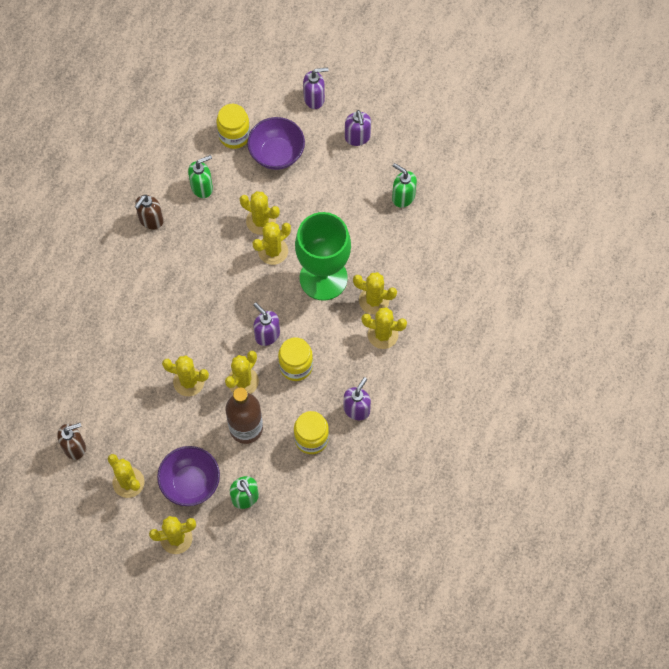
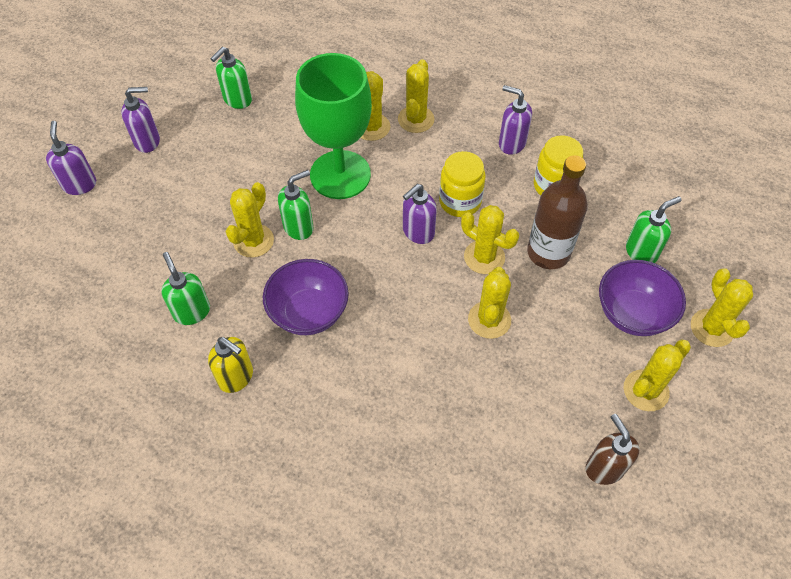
camera: 90 degrees left, 10 degrees down
brown soap dispenser [135,195,164,230] -> yellow soap dispenser [208,337,253,393]
yellow jar [217,104,250,149] -> none
purple bowl [247,117,305,170] -> purple bowl moved to [263,259,349,335]
yellow cactus [253,222,291,265] -> green soap dispenser [278,170,314,240]

